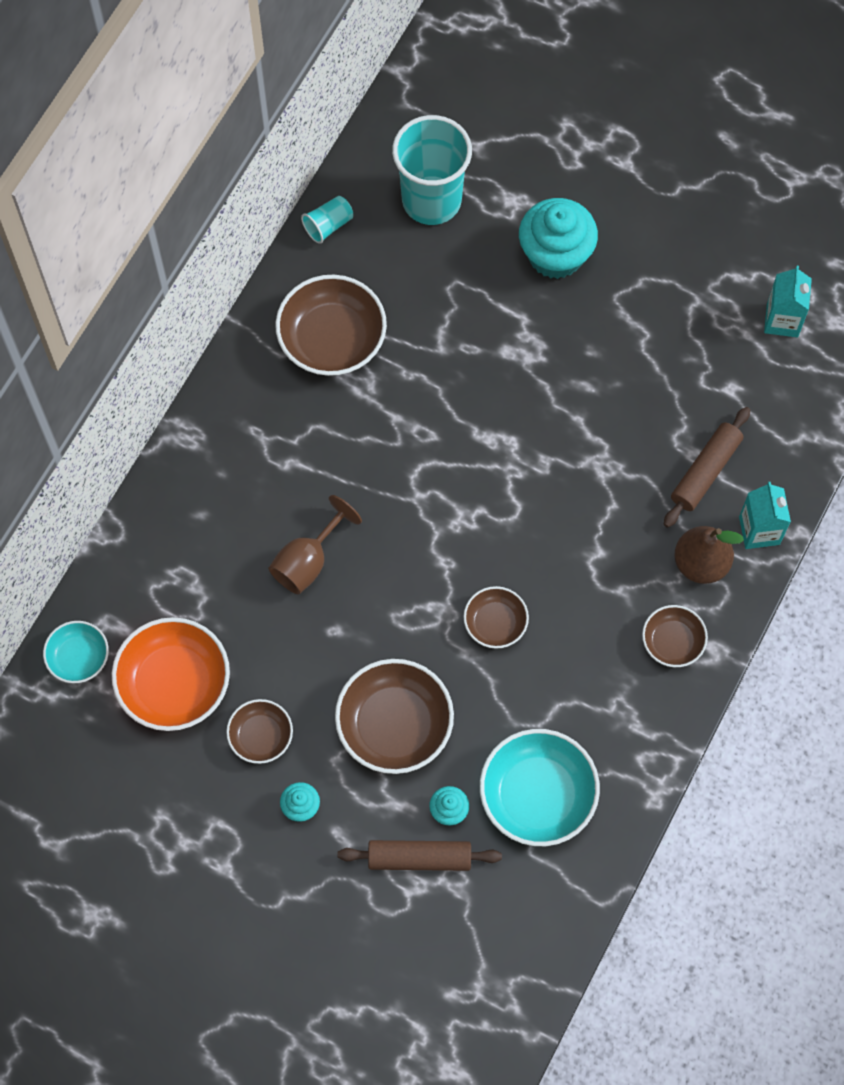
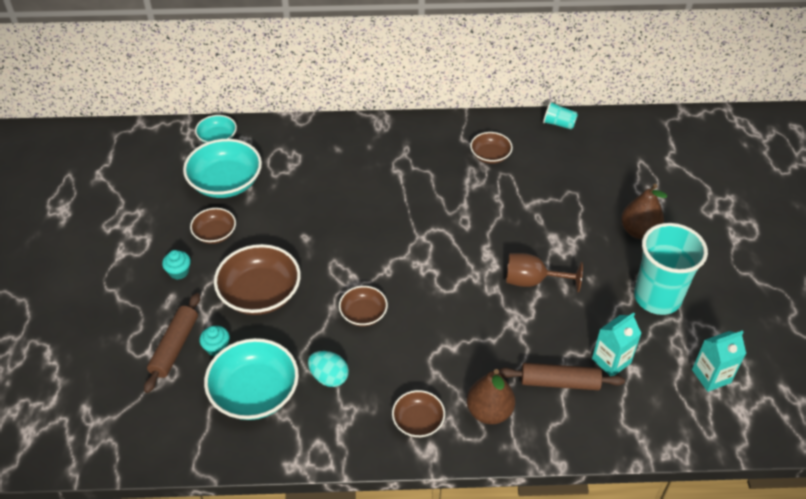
camera: 60 degrees right, 20 degrees down
orange bowl [112,617,230,731] -> turquoise bowl [183,139,262,198]
brown goblet [268,495,362,594] -> brown goblet moved to [506,253,583,292]
brown bowl [275,275,387,376] -> brown bowl [470,132,513,164], size x0.56
brown rolling pin [338,840,502,871] -> brown rolling pin turned 45 degrees clockwise [144,293,200,393]
turquoise cup [392,115,472,225] -> turquoise cup moved to [634,223,708,315]
turquoise cupcake [519,198,598,279] -> brown pear [621,184,667,239]
turquoise carton [739,482,791,549] -> turquoise carton moved to [592,312,642,376]
none -> turquoise egg [308,351,349,387]

